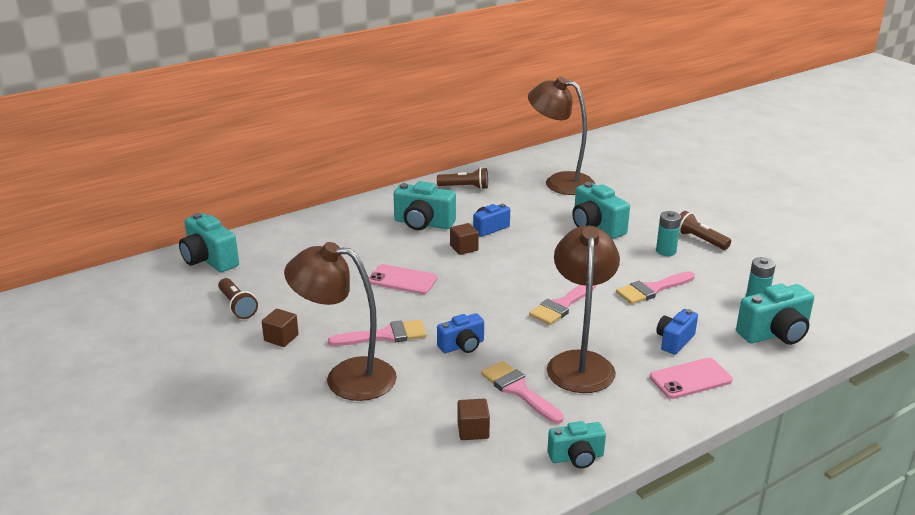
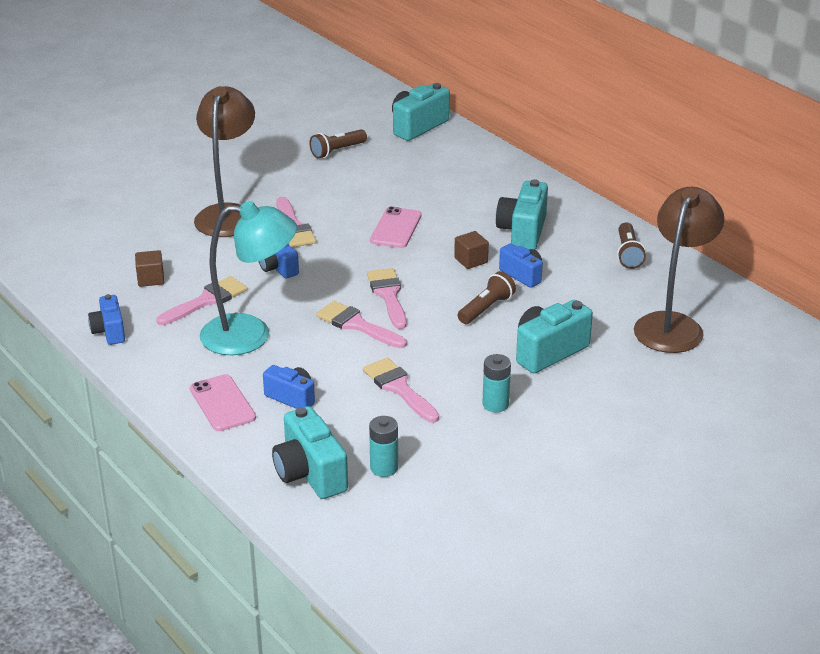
camera: 85 degrees right, 5 degrees up
brown cube [262,309,299,347] -> none
brown lamp [547,226,620,393] -> turquoise lamp [200,201,297,355]
turquoise camera [547,421,606,469] -> blue camera [88,294,125,345]
brown flashlight [679,211,731,250] -> brown flashlight moved to [458,271,516,324]
none -> pink brush [367,268,407,329]

